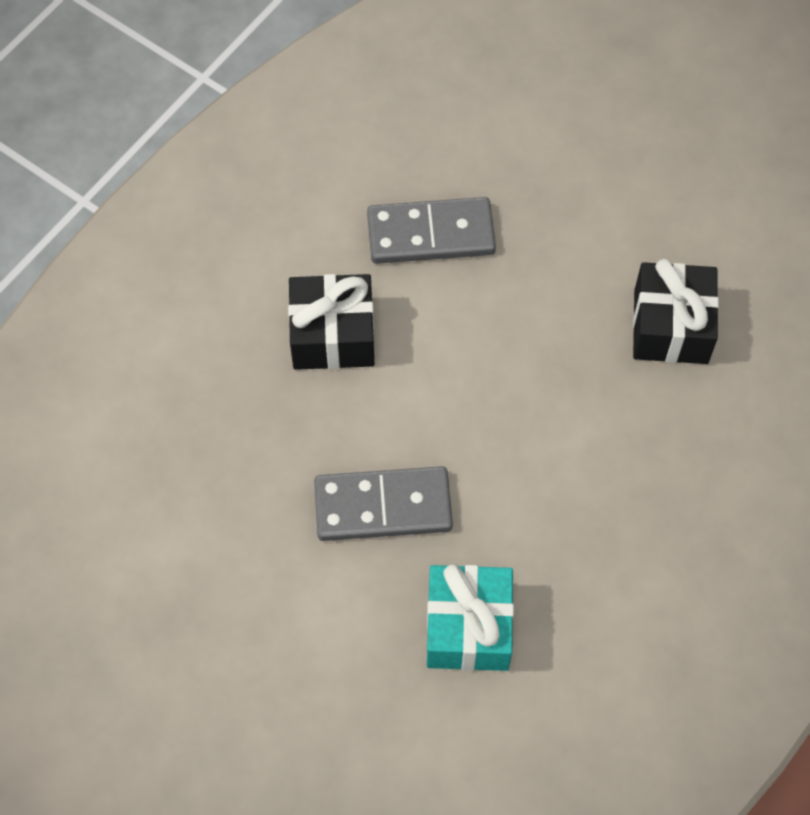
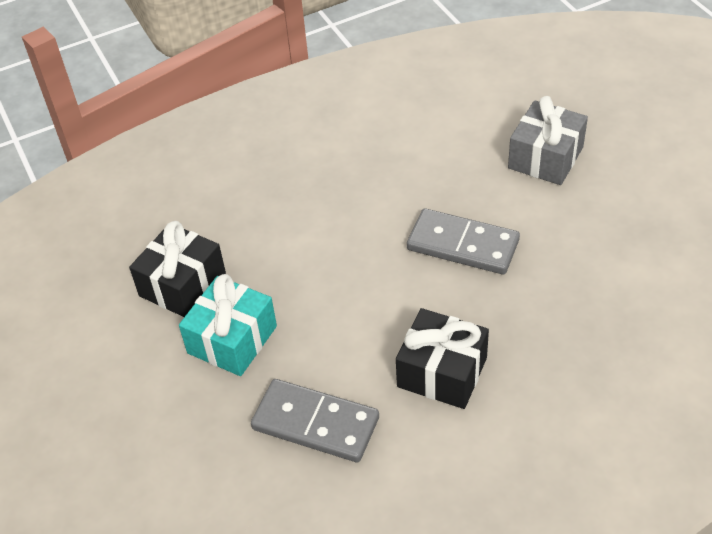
camera: 150 degrees left, 15 degrees down
turquoise gift [427,564,514,671] -> turquoise gift moved to [179,274,277,376]
none -> grey gift [508,96,588,185]

